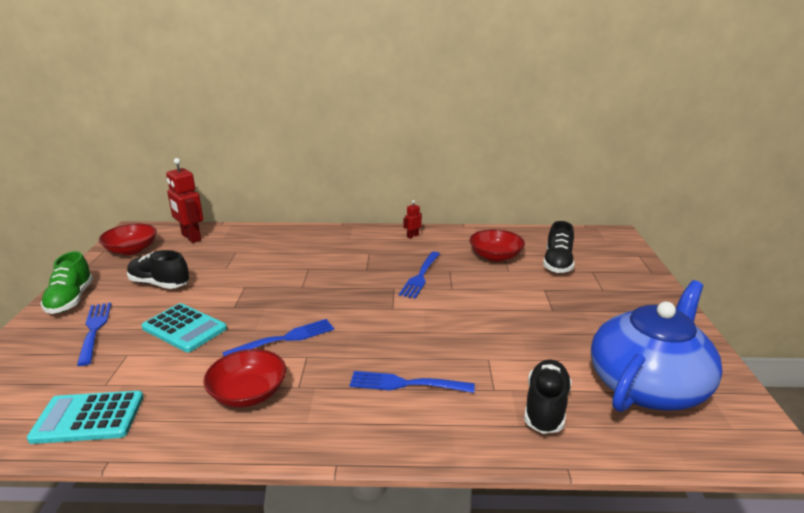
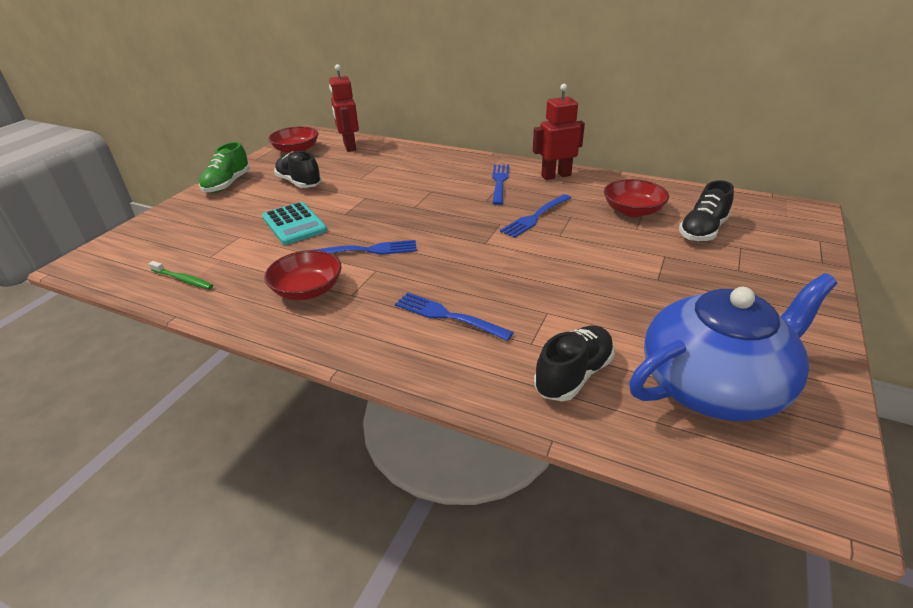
camera: 25 degrees right, 10 degrees up
turquoise calculator [27,391,144,444] -> green toothbrush [149,261,213,289]
blue fork [77,303,111,366] -> blue fork moved to [492,164,509,205]
red robot [403,200,422,239] -> red robot [533,84,585,180], size x2.12

